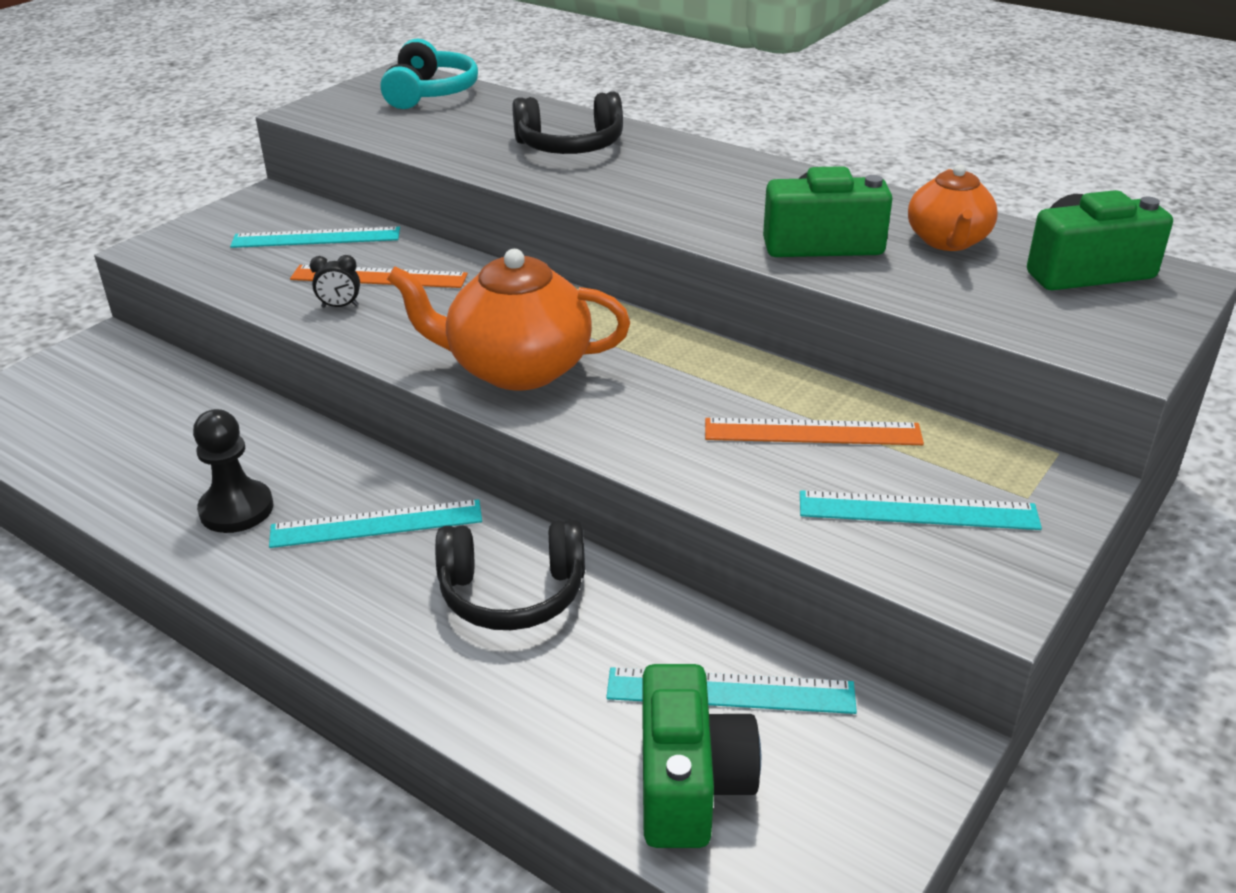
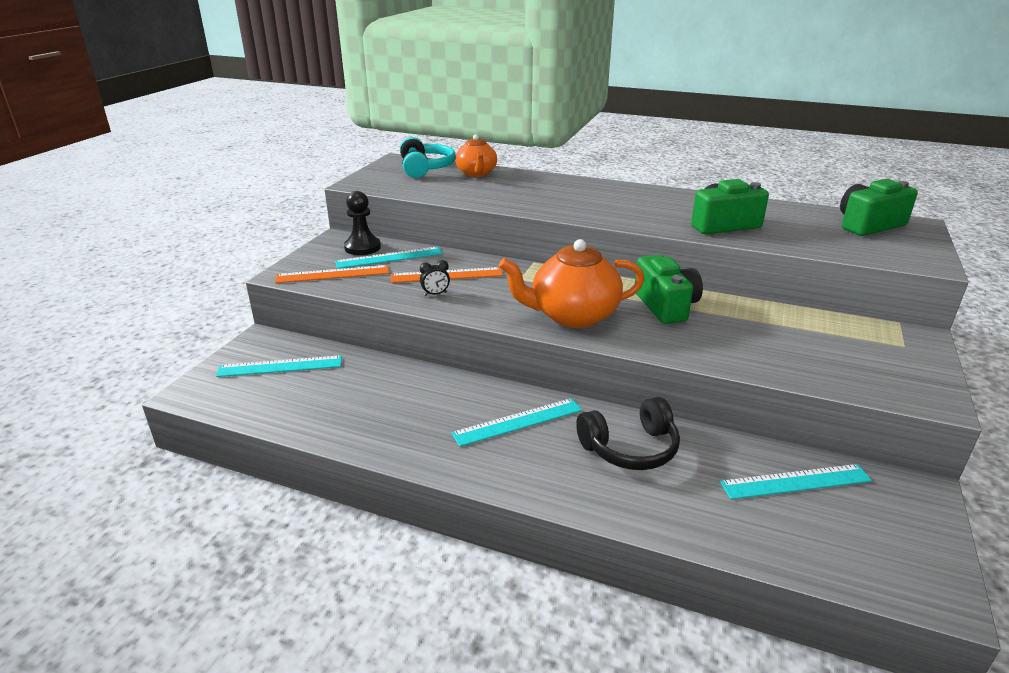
camera: 15 degrees left, 5 degrees down
black pawn [193,409,273,533] -> black pawn moved to [344,191,381,255]
black headphones [512,92,623,154] -> none
green camera [643,664,761,848] -> green camera moved to [635,255,703,324]
orange ruler [705,418,924,445] -> orange ruler moved to [275,265,389,283]
turquoise ruler [800,490,1042,530] -> turquoise ruler moved to [216,355,342,377]
orange teapot [908,164,998,251] -> orange teapot moved to [455,134,497,177]

